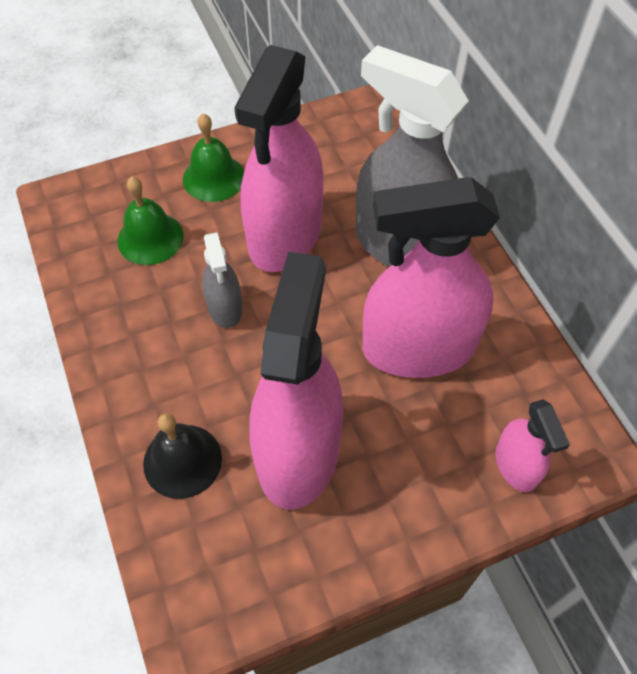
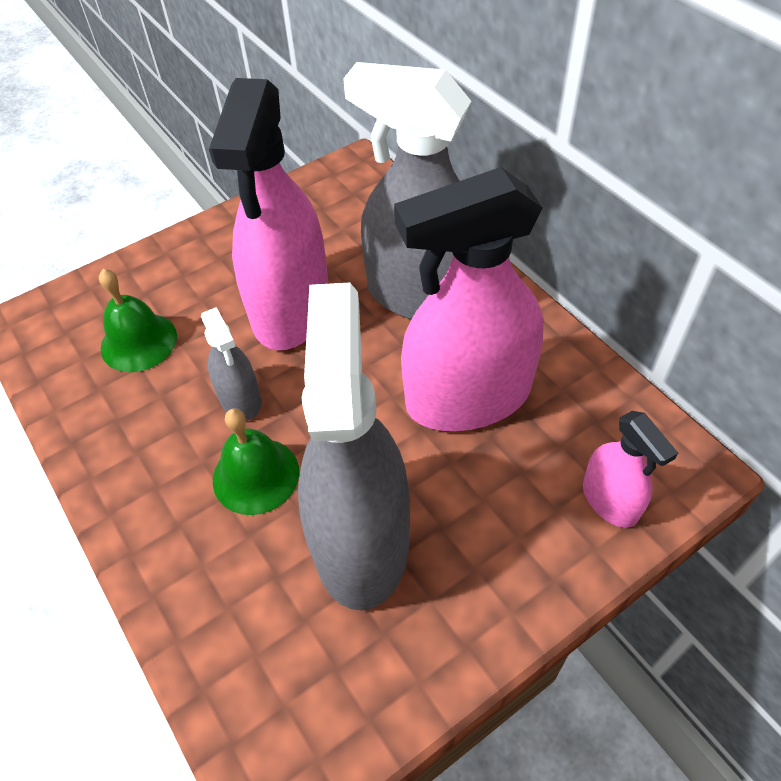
camera: 10 degrees left, 5 degrees down
black bell [143,413,222,499] -> none
green bell [183,114,244,202] -> green bell moved to [213,408,299,515]
pink spray bottle [249,252,343,509] -> grey spray bottle [298,283,410,611]

